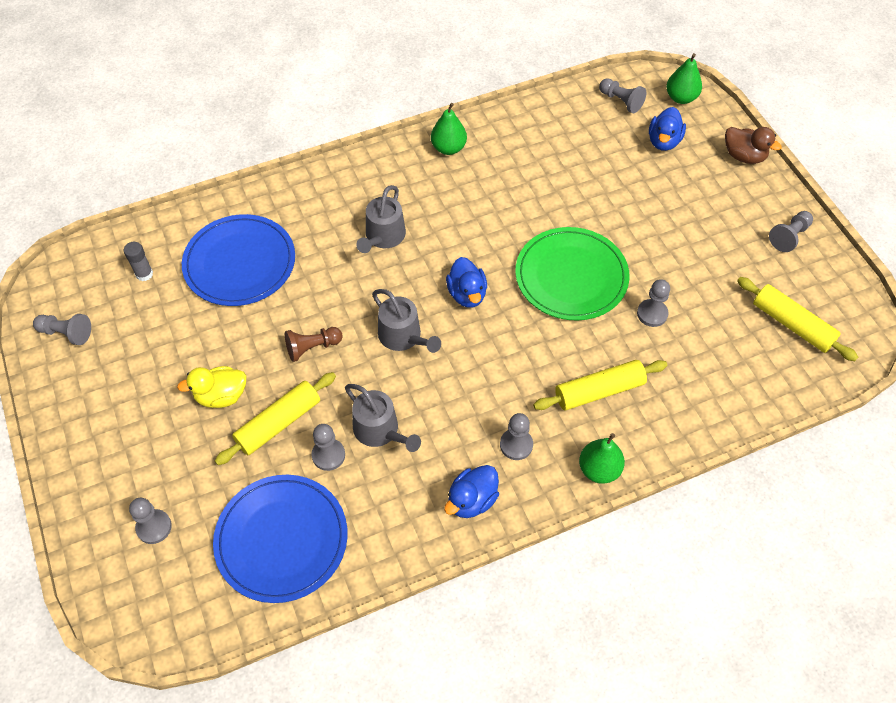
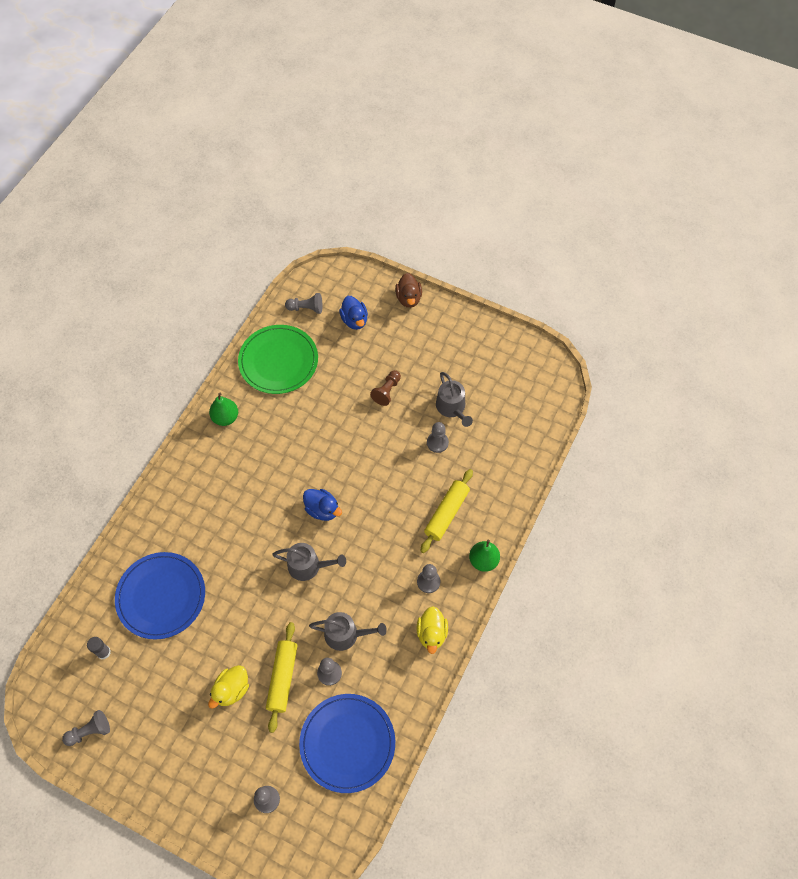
camera: 40 degrees left, 5 degrees up
brown pawn [285,327,343,362] -> brown pawn moved to [370,370,401,406]
grey watering can [356,185,406,253] -> grey watering can moved to [436,372,473,427]
blue duck [444,465,499,518] -> yellow duck [417,606,448,654]
green plate [515,227,630,321] -> green plate moved to [238,325,318,394]
green pear [666,53,702,104] -> none
brown duck [725,127,782,164] -> brown duck turned 90 degrees clockwise [395,273,422,308]
yellow rolling pin [737,277,858,361] -> none
grey pawn [769,211,813,252] -> none

